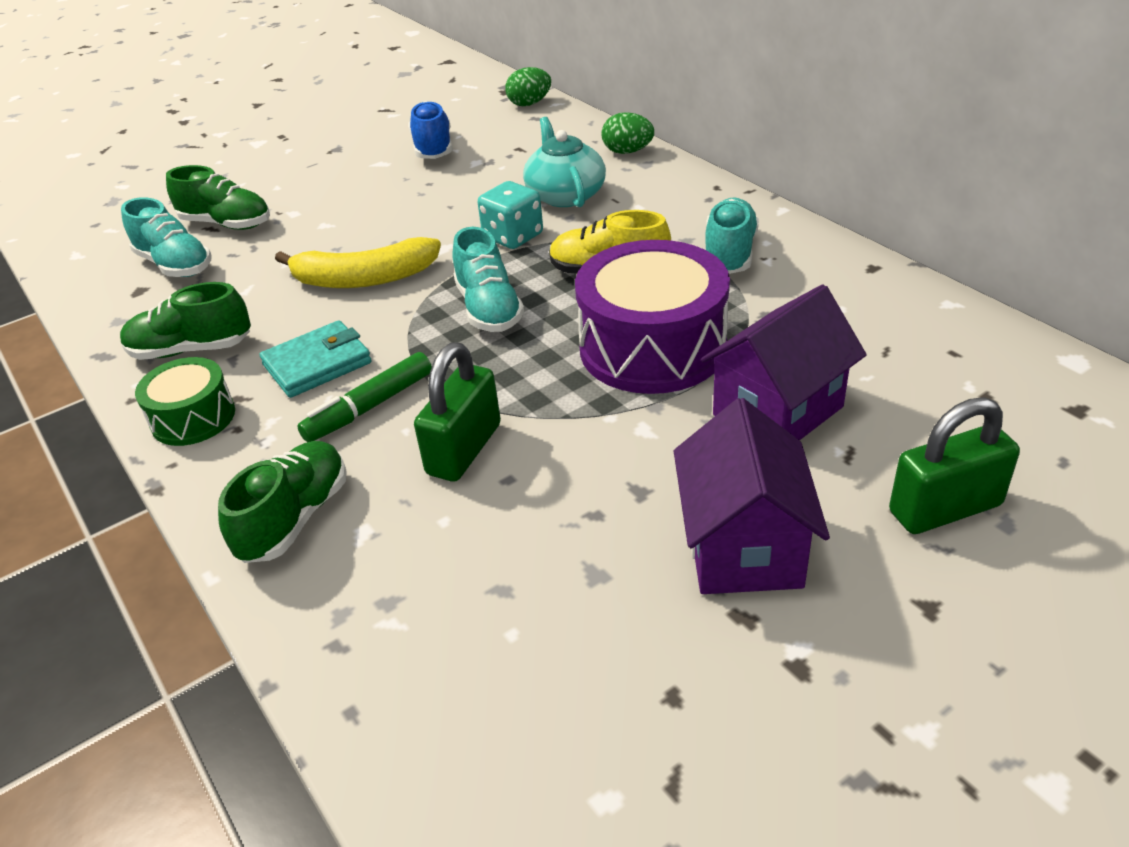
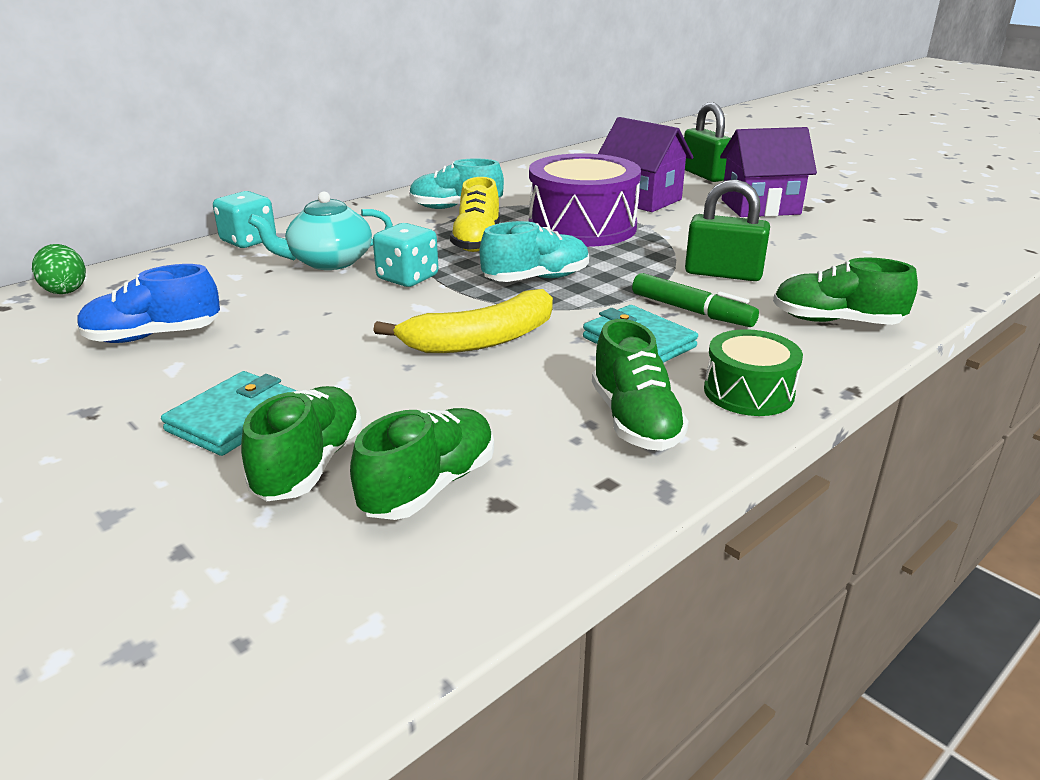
camera: 100 degrees left, 10 degrees down
turquoise shoe [121,197,212,277] -> green shoe [350,408,494,520]
yellow banana [275,237,441,288] -> yellow banana turned 75 degrees clockwise [373,289,553,353]
green egg [602,112,654,154] -> turquoise dice [213,191,276,248]
none -> turquoise wallet [161,371,297,456]

